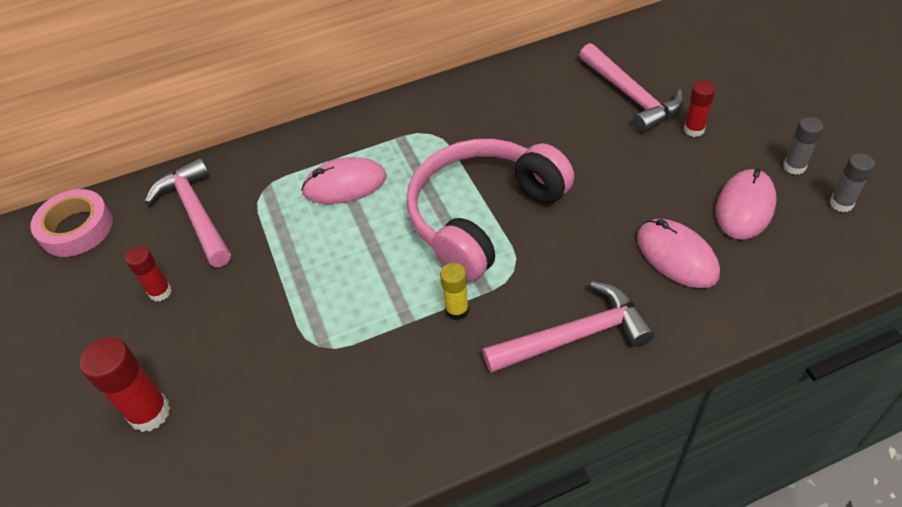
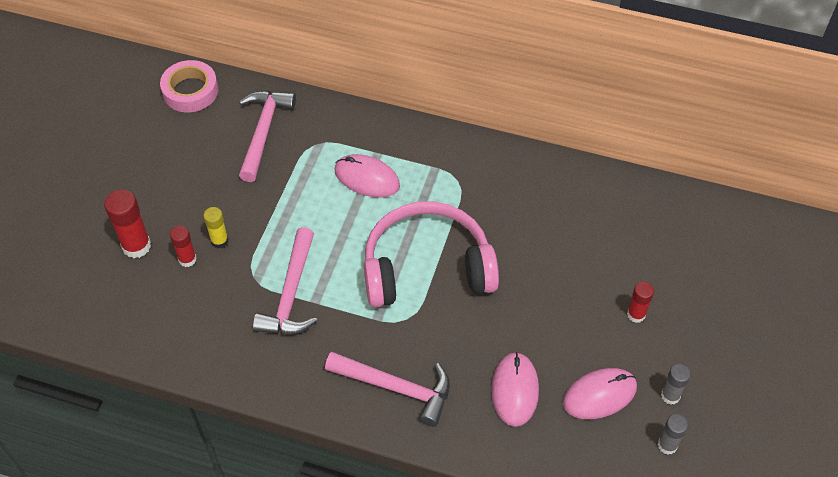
camera: 35 degrees right, 5 degrees up
red glue stick [125,246,172,302] -> red glue stick moved to [170,226,197,267]
yellow glue stick [440,263,469,320] -> yellow glue stick moved to [203,207,229,248]
pink hammer [579,43,684,133] -> pink hammer moved to [253,227,318,334]

